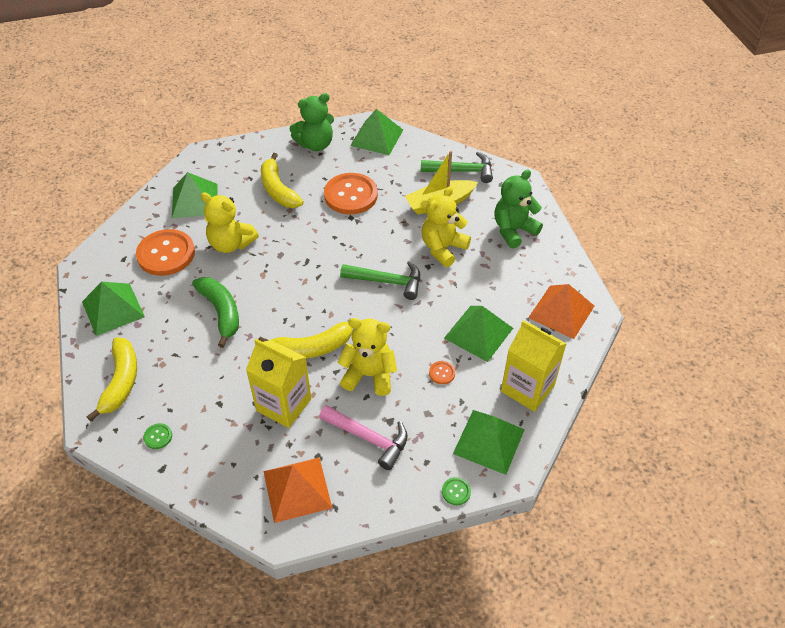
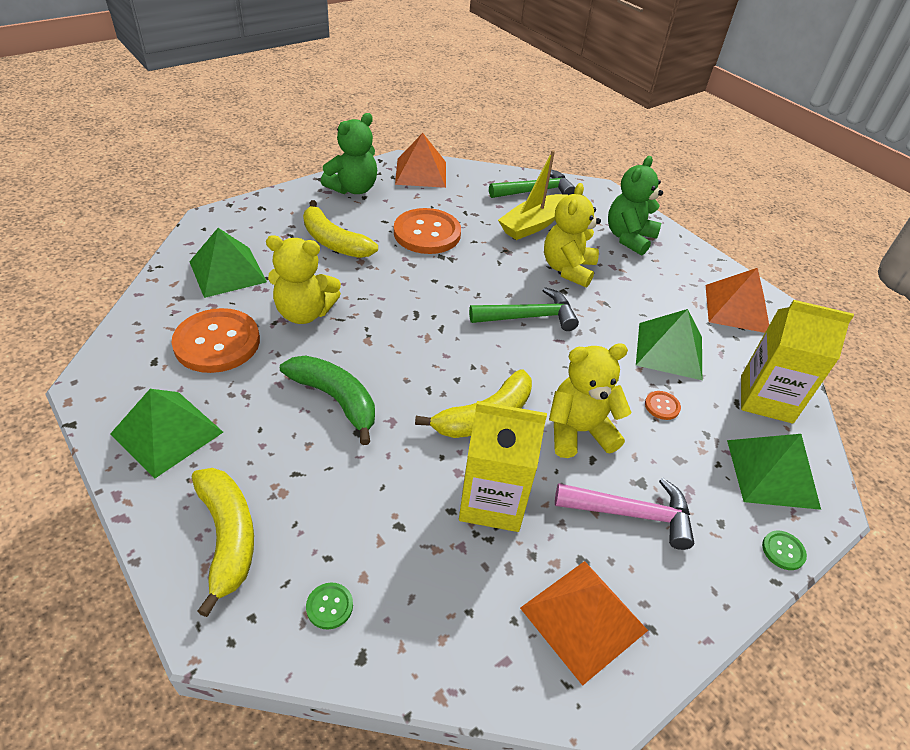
camera: 25 degrees left, 5 degrees down
green pyramid [350,109,403,155] -> orange pyramid [395,133,446,188]

